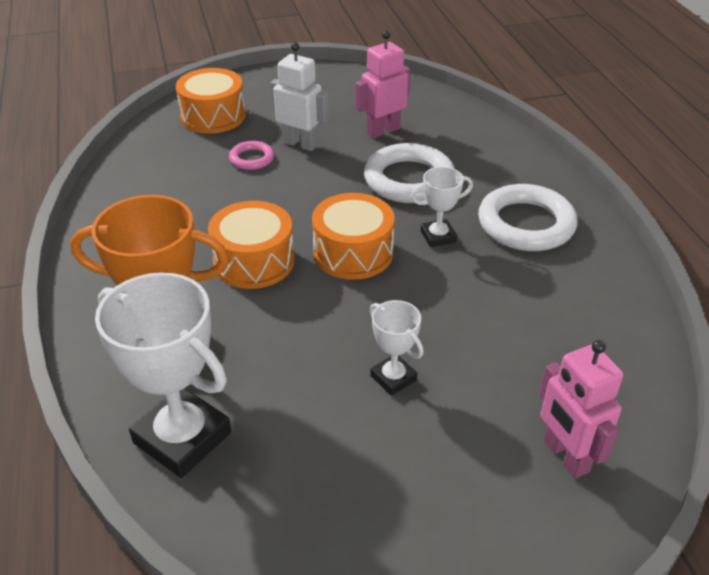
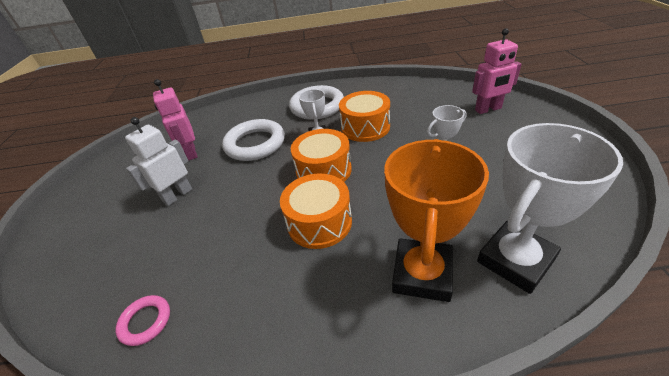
camera: 75 degrees left, 0 degrees up
orange drum [176,68,246,134] -> orange drum moved to [339,91,390,142]
pink ring [229,141,274,170] -> pink ring moved to [115,295,170,346]

